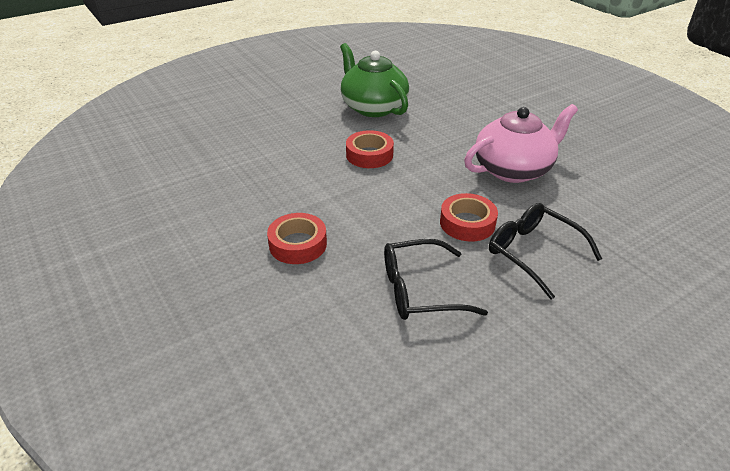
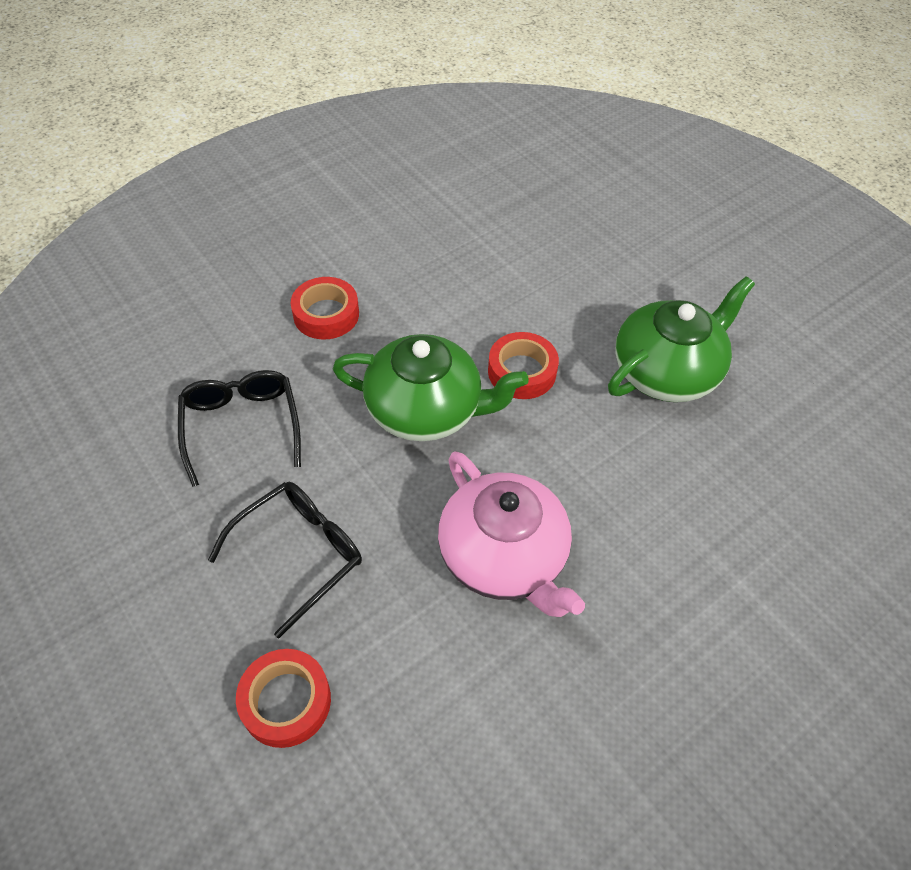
camera: 85 degrees right, 15 degrees up
red tape [440,193,498,242] -> red tape moved to [236,649,331,748]
none -> green teapot [333,334,529,441]

